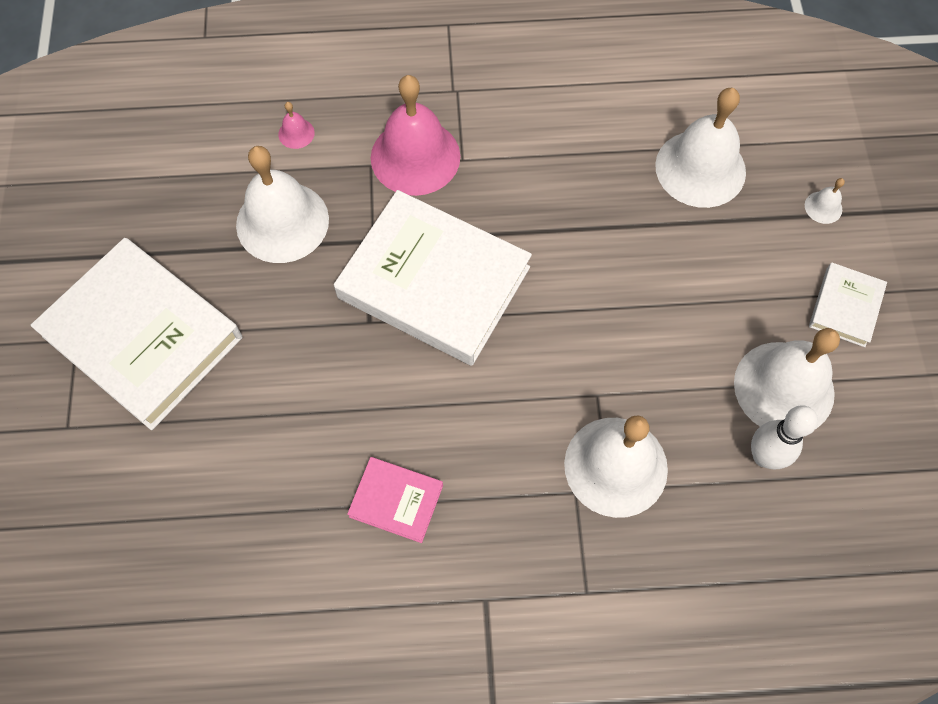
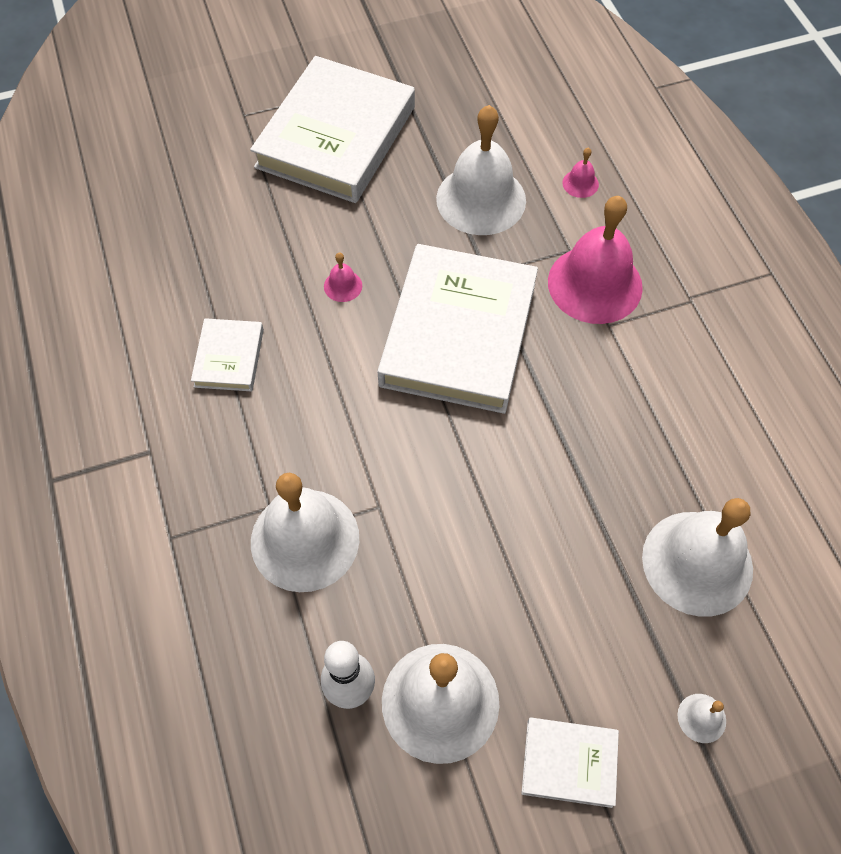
camera: 75 degrees right, 5 degrees down
pink book [347,457,443,543] -> white book [191,318,264,391]
none -> pink bell [324,253,362,302]

